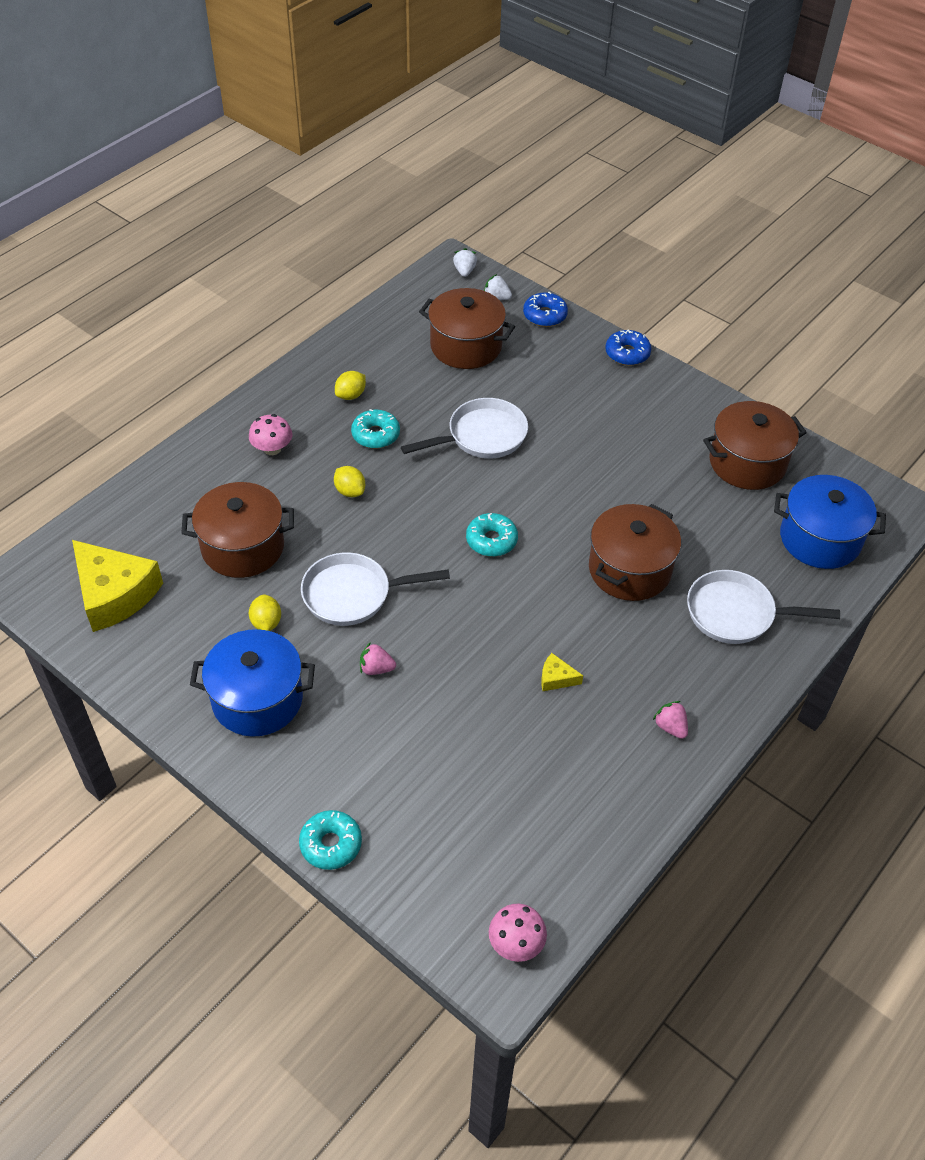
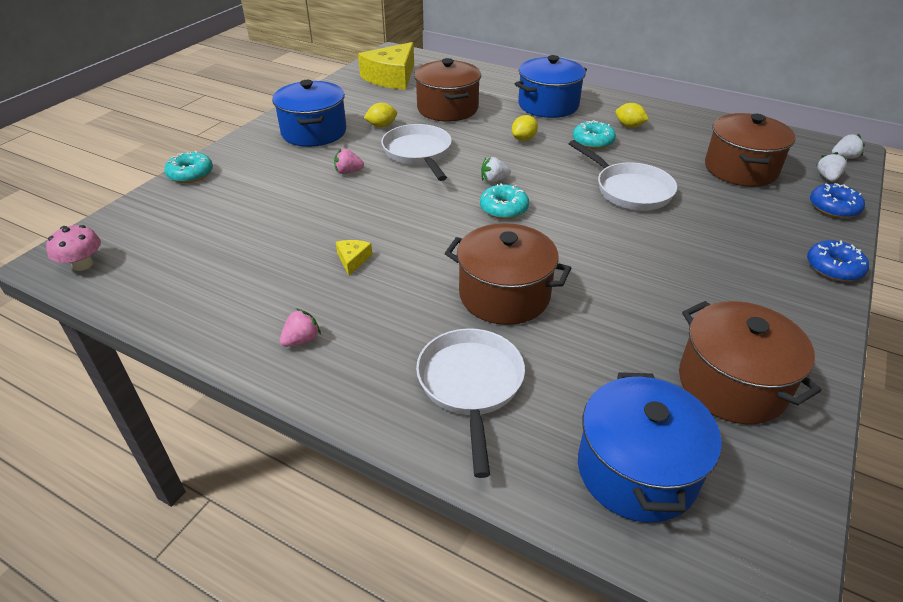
camera: 80 degrees right, 10 degrees down
pink mushroom [249,414,292,455] -> blue pot [515,55,587,118]
pink strawberry [360,642,396,675] -> pink strawberry turned 90 degrees counterclockwise [334,149,364,174]
none -> white strawberry [481,157,511,183]

